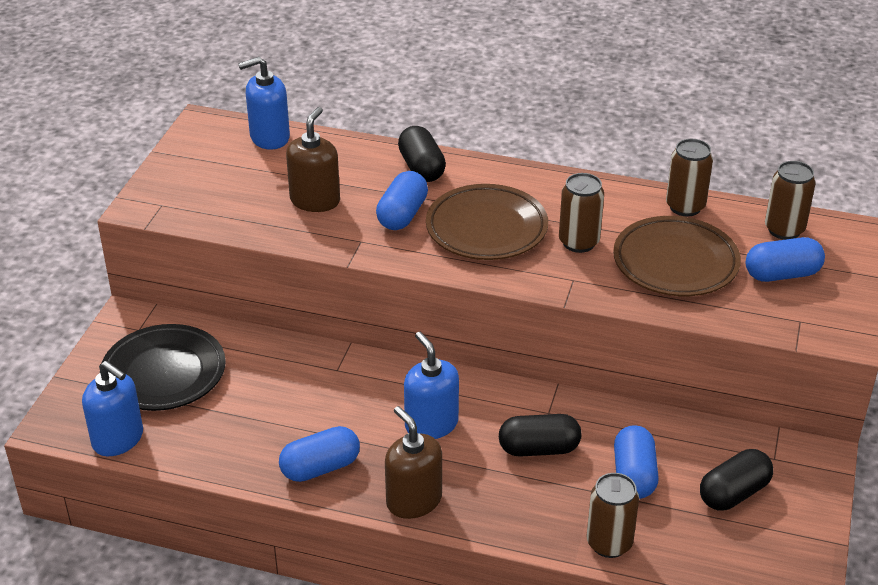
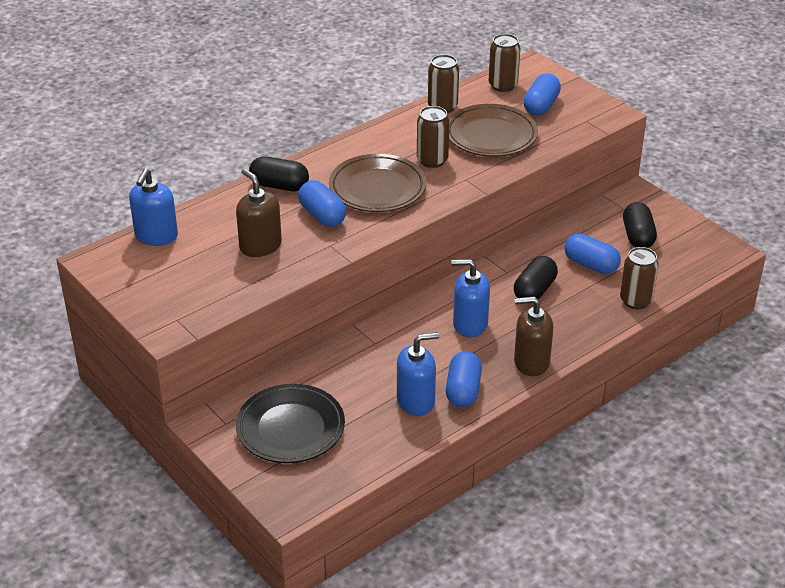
camera: 55 degrees left, 0 degrees up
blue soap dispenser [82,361,143,456] -> blue soap dispenser moved to [397,332,440,416]

